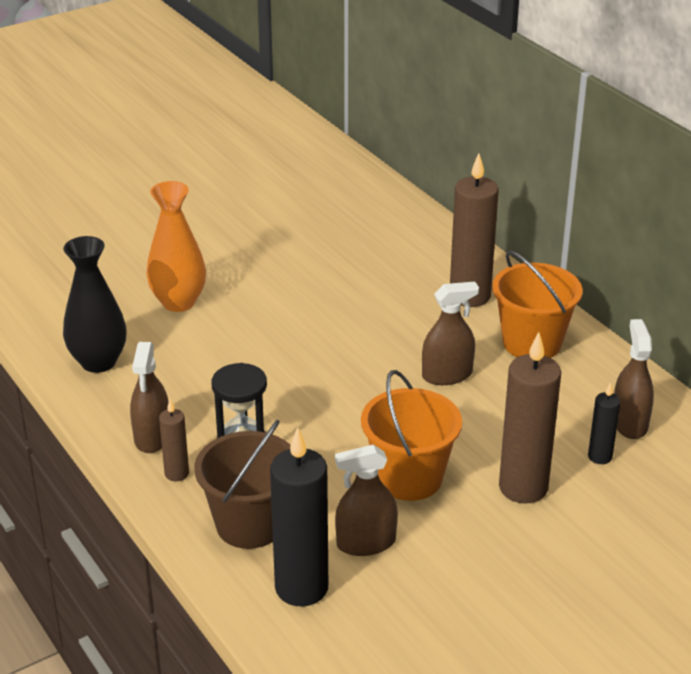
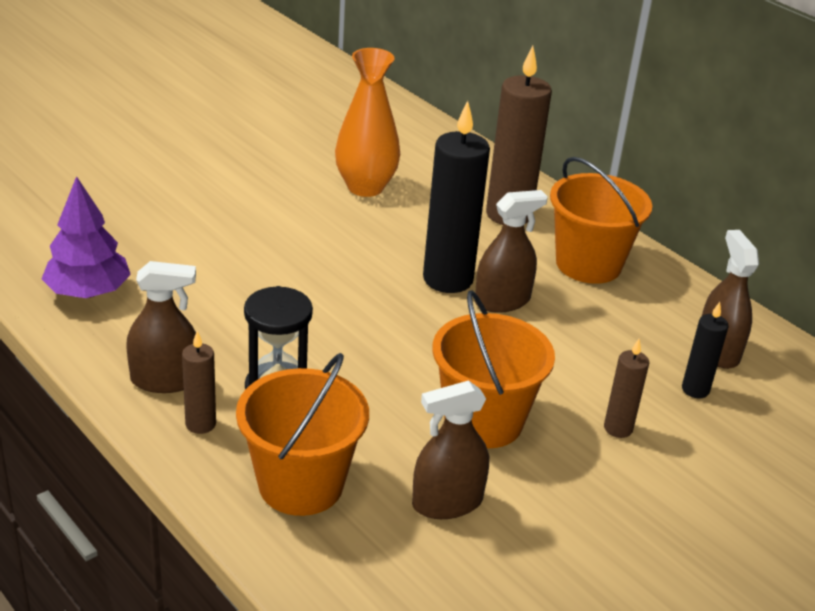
camera: 10 degrees left, 0 degrees up
black vase [63,236,126,373] -> purple tree [42,176,131,298]
brown spray bottle [130,342,169,453] -> brown spray bottle turned 90 degrees counterclockwise [126,261,196,393]
orange vase [146,181,206,312] -> orange vase moved to [335,48,400,197]
brown bucket [194,420,290,549] -> orange bucket [236,353,369,516]
black candle [270,427,328,606] -> black candle moved to [423,101,490,293]
brown candle [499,332,561,504] -> brown candle [604,339,649,438], size x0.50

